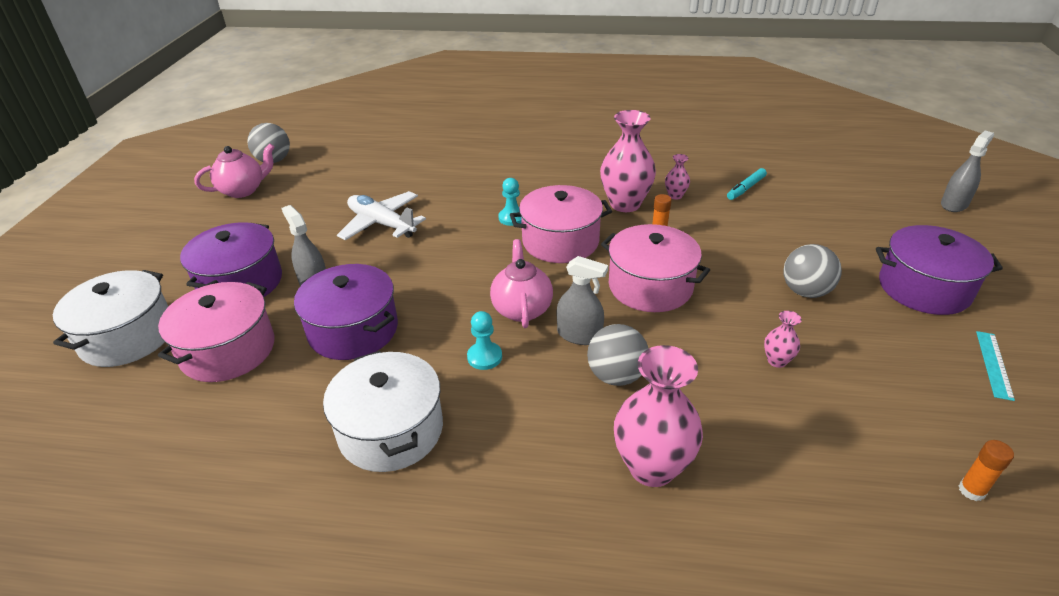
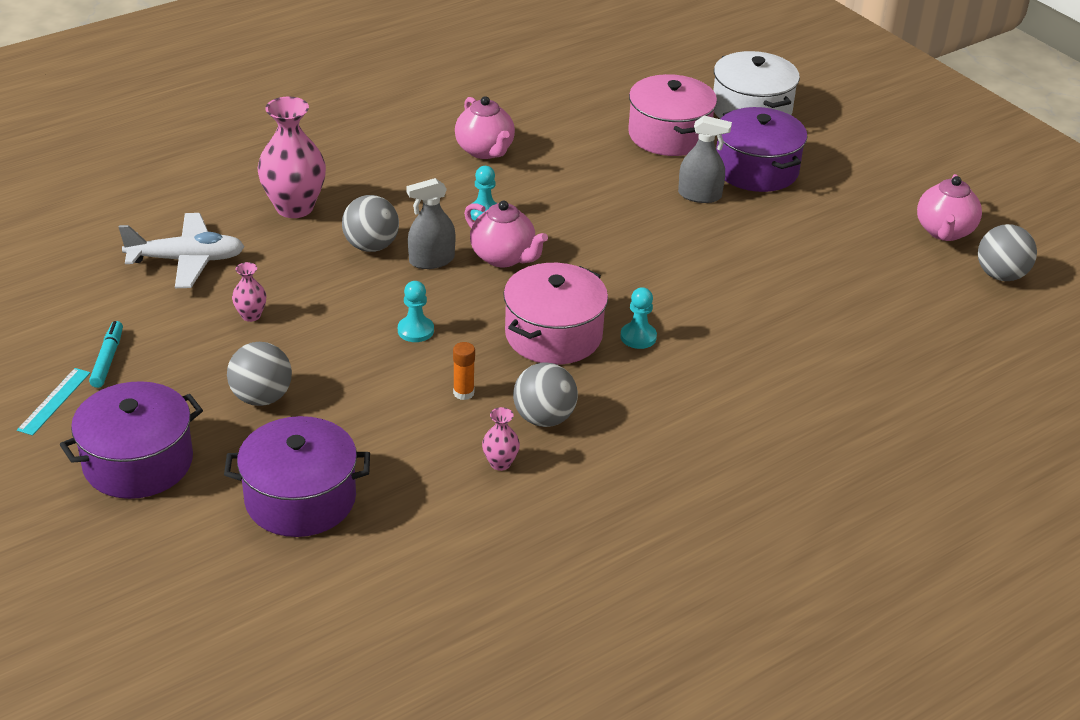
camera: 135 degrees right, 0 degrees up
purple pot [294,264,398,360] -> purple pot moved to [224,416,370,537]
white pot [323,351,443,472] -> pink teapot [455,96,515,159]
white plane [337,191,426,240] -> white plane moved to [119,213,245,288]
pink vase [600,110,656,212] -> grey ball [513,363,578,427]
pink pot [601,224,710,312] -> turquoise pawn [398,281,434,342]
turquoise marker [727,168,767,200] -> turquoise marker moved to [89,321,123,388]
grey spray bottle [941,131,994,212] -> none
orange glue stick [959,440,1014,501] -> none
turquoise ruler [976,331,1015,401] -> turquoise ruler turned 45 degrees clockwise [17,368,90,435]

